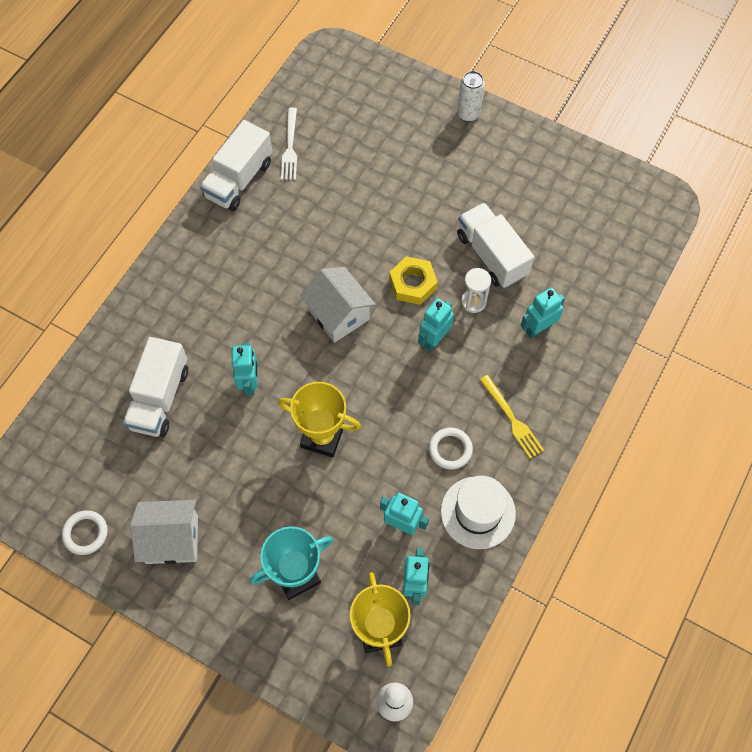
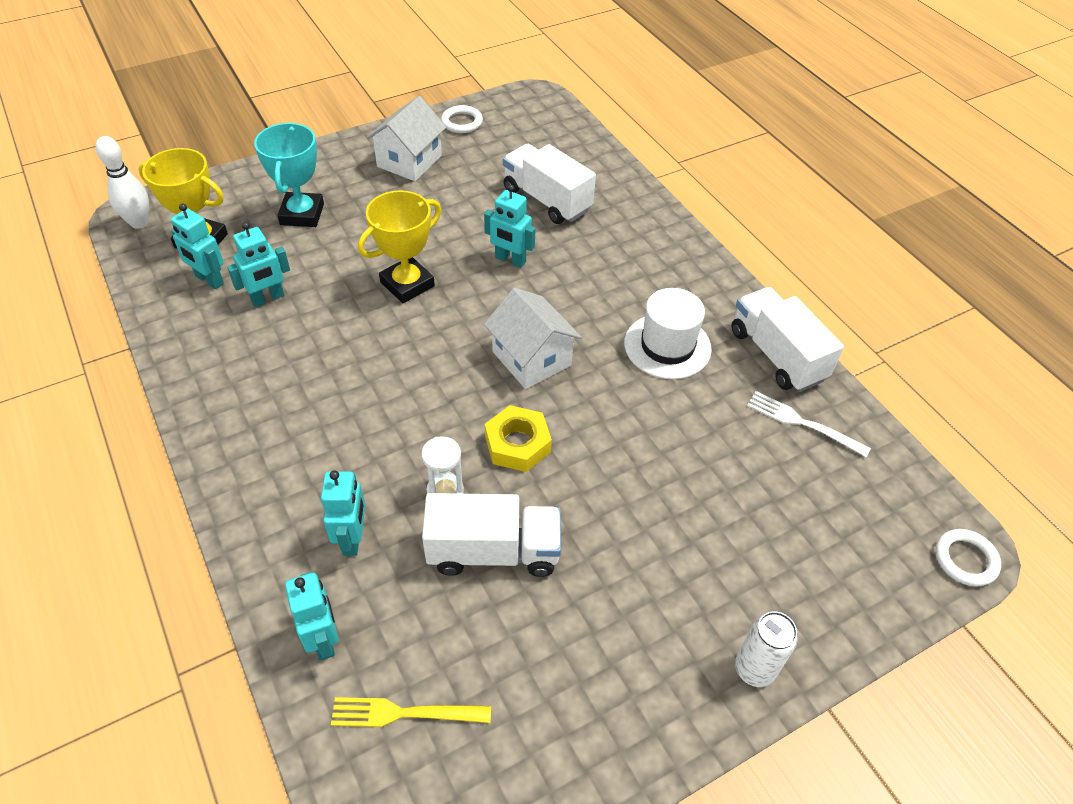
camera: 120 degrees right, 15 degrees down
white house [300,267,376,343] -> white house turned 60 degrees clockwise [484,288,582,389]
turquoise robot [418,298,454,351] -> turquoise robot moved to [285,572,339,660]
white ring [429,428,473,469] -> white ring moved to [935,529,1001,586]
white hat [441,476,516,549] -> white hat moved to [624,288,712,379]
yellow fork [480,375,544,459] -> yellow fork moved to [331,697,491,727]

